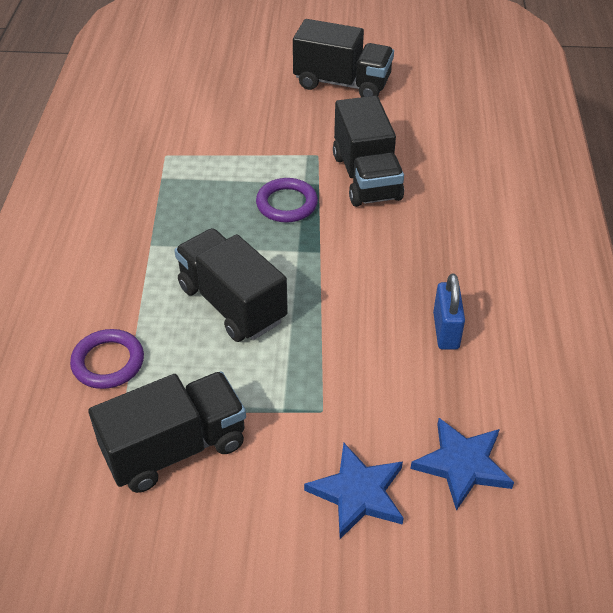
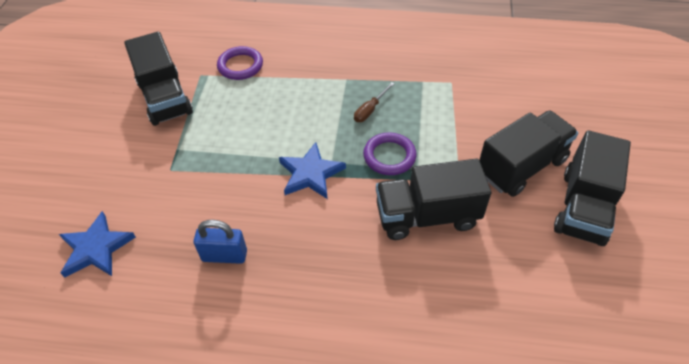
camera: 95 degrees right, 5 degrees up
black truck [174,228,288,342] -> black truck moved to [479,111,578,197]
blue star [304,443,404,539] -> blue star moved to [279,142,346,199]
none -> brown screwdriver [354,82,395,122]

